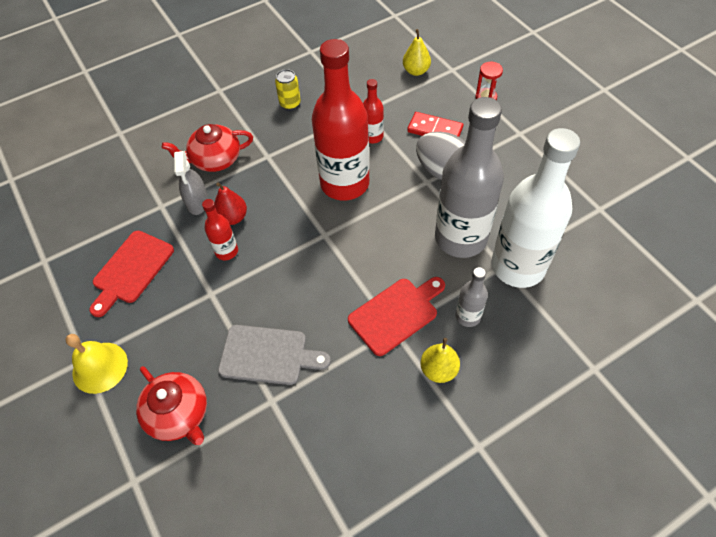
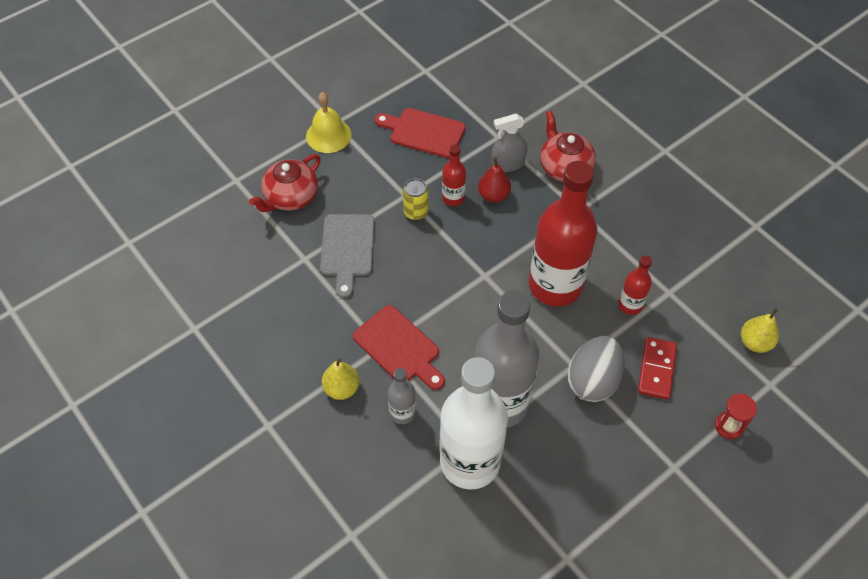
camera: 80 degrees right, 0 degrees up
yellow can [275,69,301,110] -> yellow can moved to [403,179,429,221]

